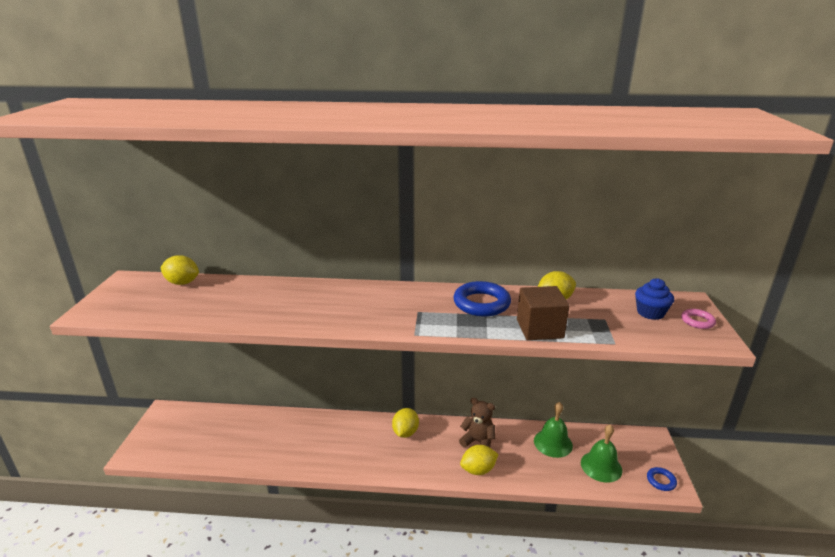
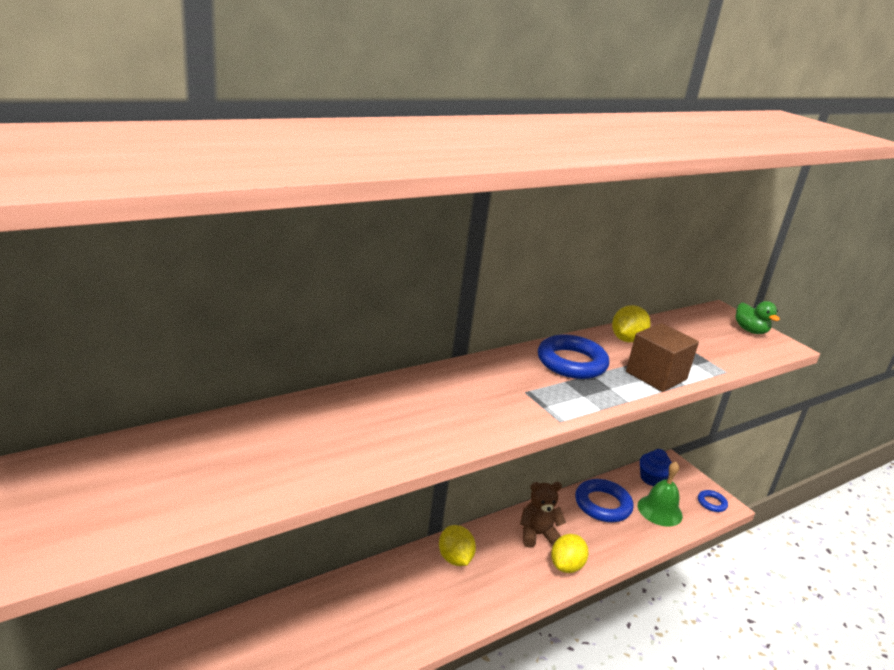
camera: 40 degrees left, 0 degrees up
yellow lemon [161,255,199,285] -> none
green bell [534,402,573,458] -> blue ring [575,479,634,522]
blue cupcake [635,278,674,320] -> blue cupcake moved to [640,449,672,486]
pink ring [681,309,716,329] -> green duck [736,301,780,334]

